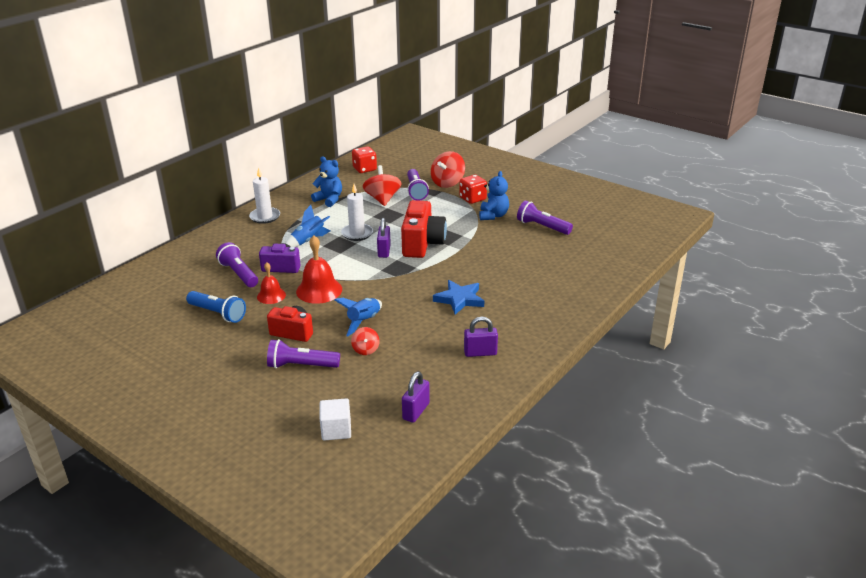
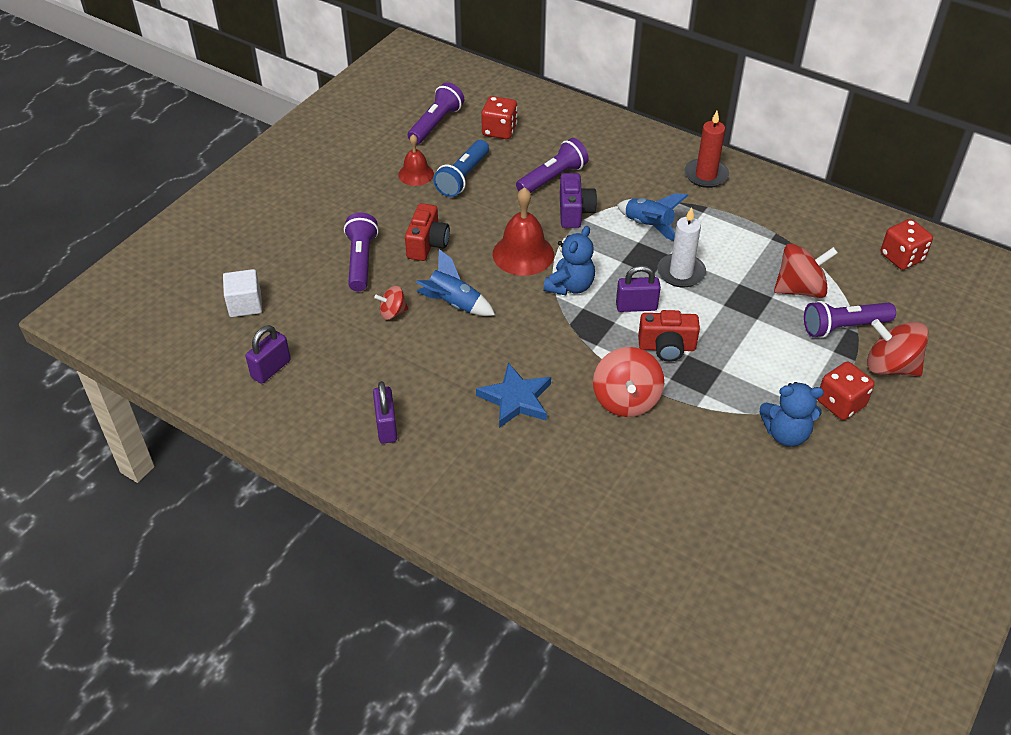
camera: 85 degrees right, 15 degrees up
white candle [249,167,280,224] -> red candle [684,111,729,188]
red bell [257,262,286,304] -> red bell moved to [398,134,434,186]
blue teddy bear [311,156,342,207] -> blue teddy bear moved to [543,226,595,295]
red camera [401,200,447,258] -> red camera [638,310,700,362], size x0.62
purple padlock [402,371,430,423] -> purple padlock turned 75 degrees counterclockwise [246,325,291,384]
purple flashlight [517,200,573,235] -> purple flashlight moved to [408,82,464,144]
none -> red dice [481,96,518,139]
none -> red spinning top [593,347,664,417]

